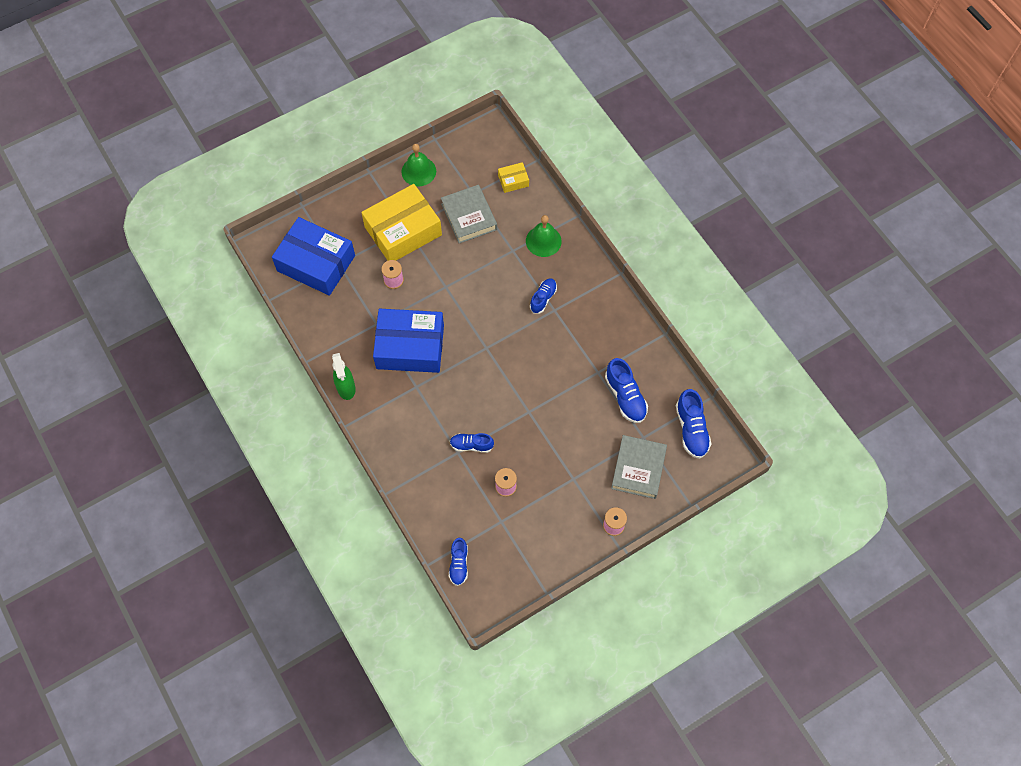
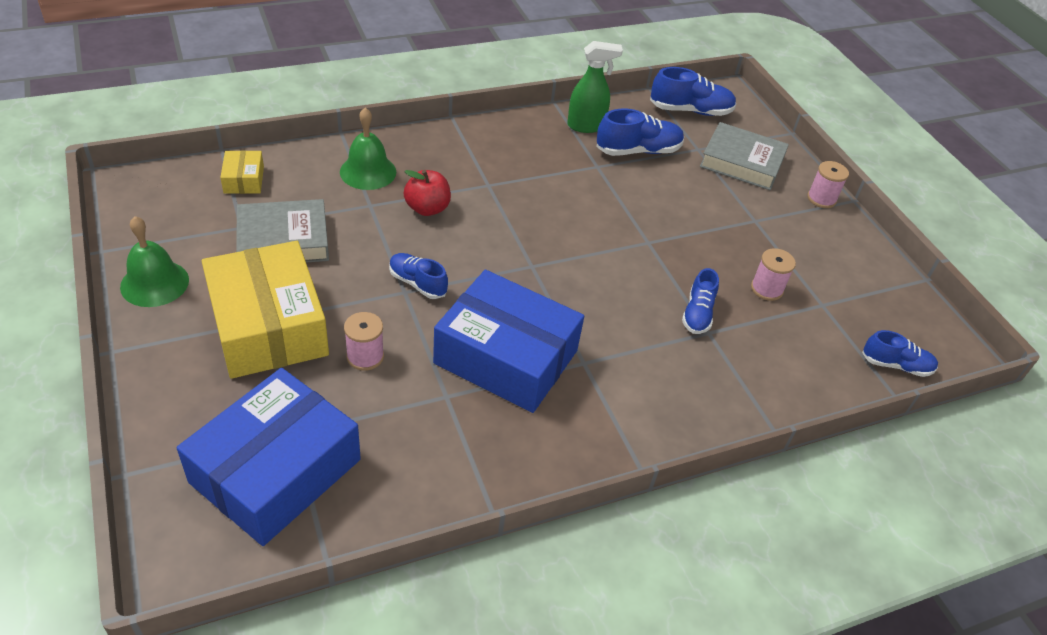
camera: 85 degrees left, 20 degrees down
green spray bottle [332,353,355,400] -> green spray bottle moved to [567,41,623,133]
blue box [373,309,444,373] -> blue box turned 75 degrees counterclockwise [433,270,584,413]
blue shoe [530,278,557,314] -> blue shoe moved to [389,253,448,299]
none -> red apple [404,170,451,216]

